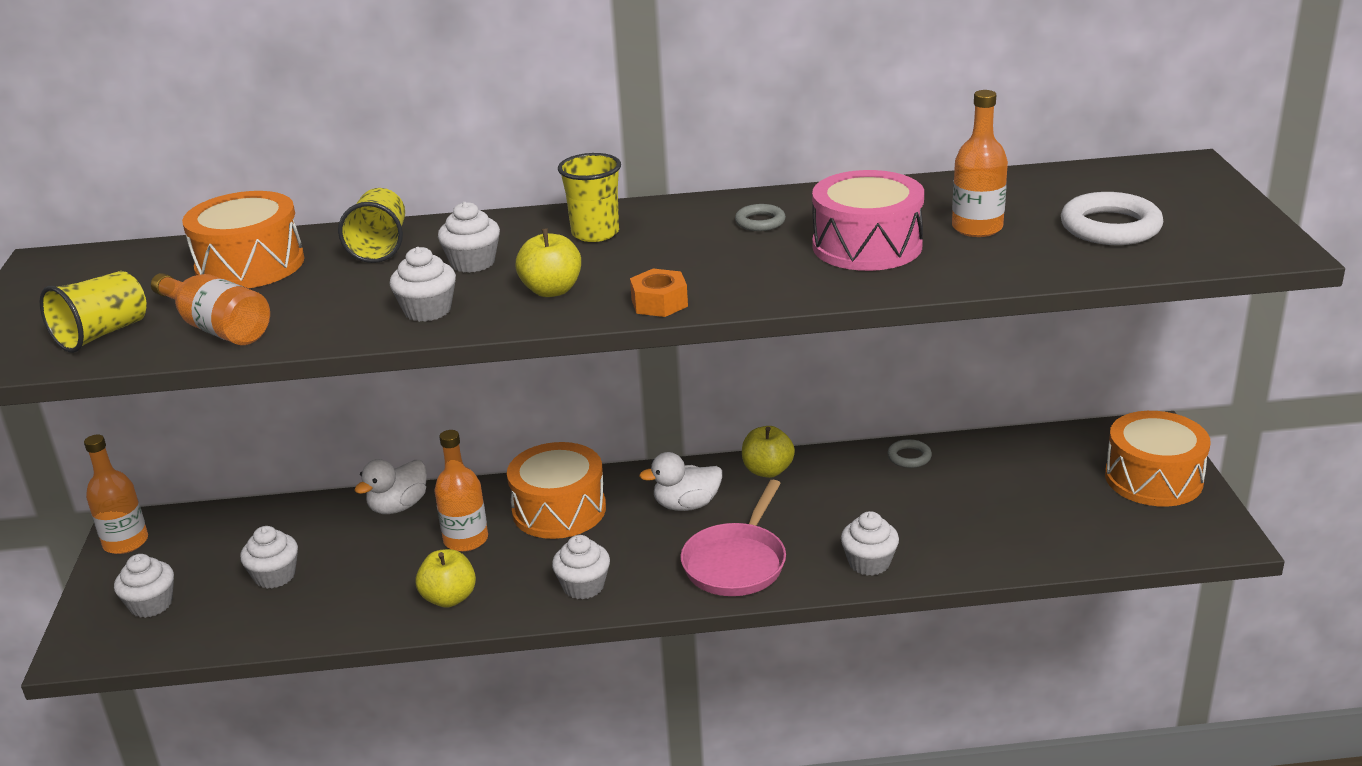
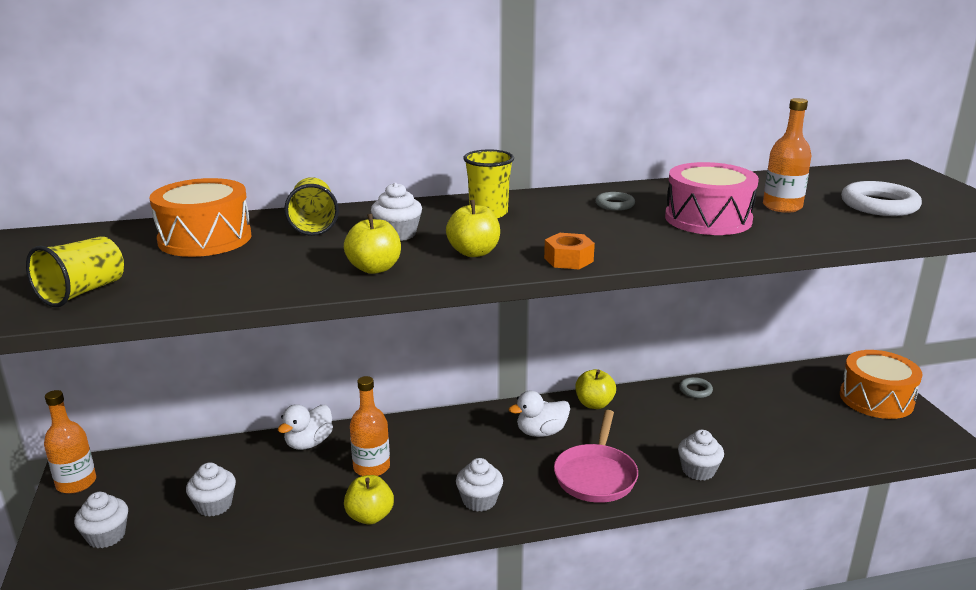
camera: 10 degrees left, 5 degrees down
orange bottle [151,273,270,345] -> none
white cupcake [390,247,456,322] -> yellow apple [344,214,401,274]
orange drum [507,442,606,539] -> none

